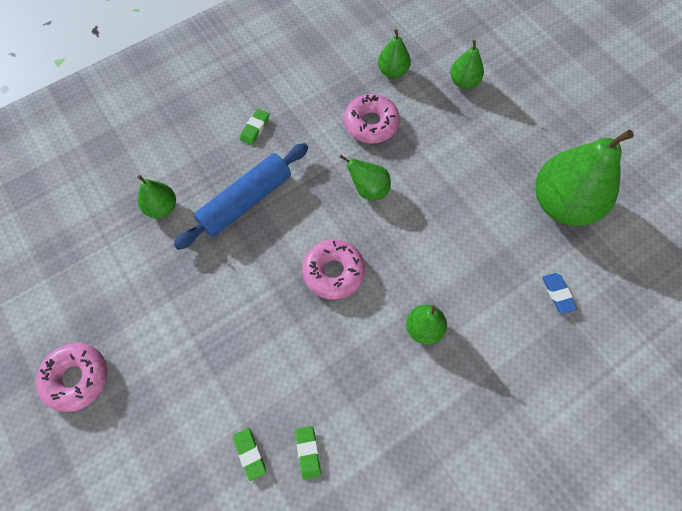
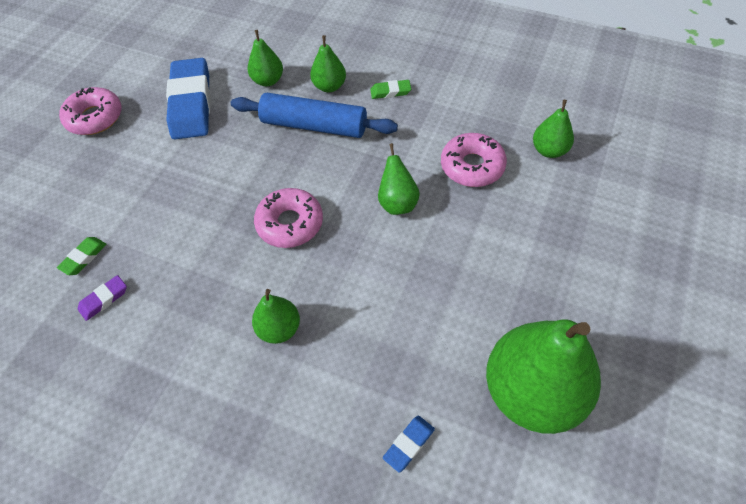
camera: 60 degrees right, 10 degrees down
green eraser [295,426,321,480] -> purple eraser [78,275,127,321]
green pear [450,40,484,89] -> green pear moved to [310,35,346,92]
none -> blue eraser [166,58,211,140]

